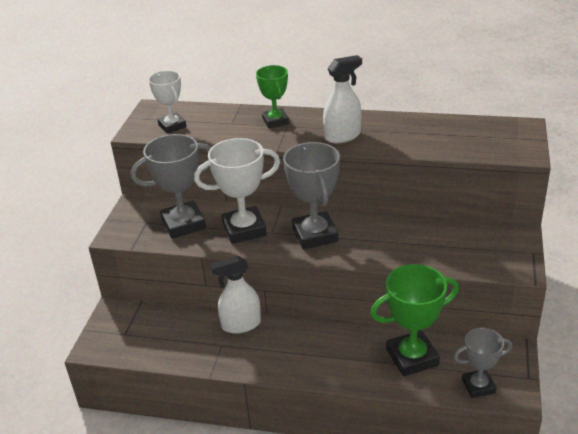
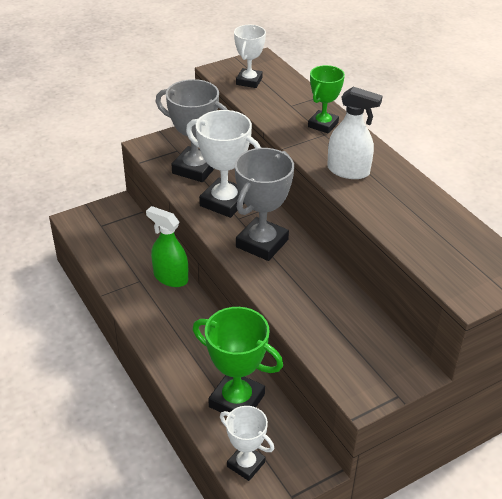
camera: 45 degrees right, 5 degrees up
white spray bottle [210,256,261,334] -> green spray bottle [146,206,188,287]
grey trophy [454,328,512,398] -> white trophy [220,406,274,481]

